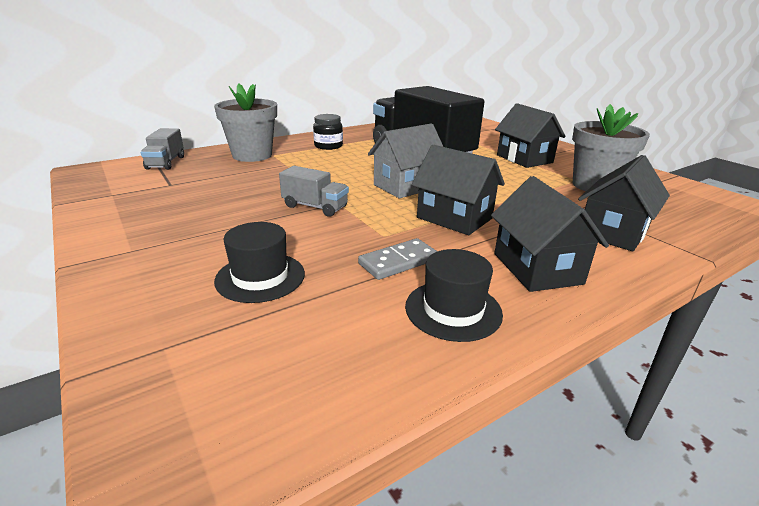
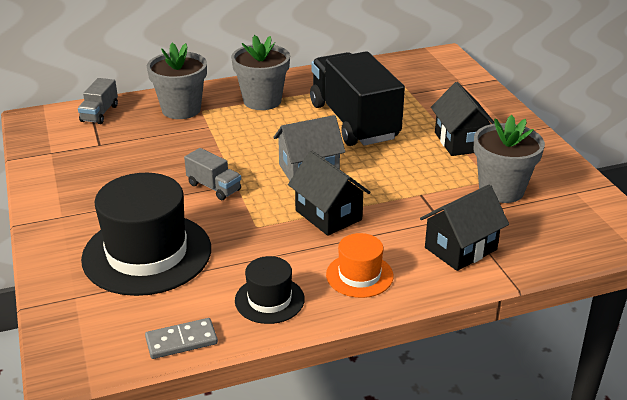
camera: 15 degrees right, 5 degrees up
black hat [214,222,305,303] -> black hat [81,173,211,296], size x1.96
black jar [313,114,343,150] -> grey flower pot [231,35,290,110]
grey domino [358,238,438,280] -> grey domino moved to [145,318,218,359]
black house [491,176,609,292] -> orange hat [326,233,394,298]

